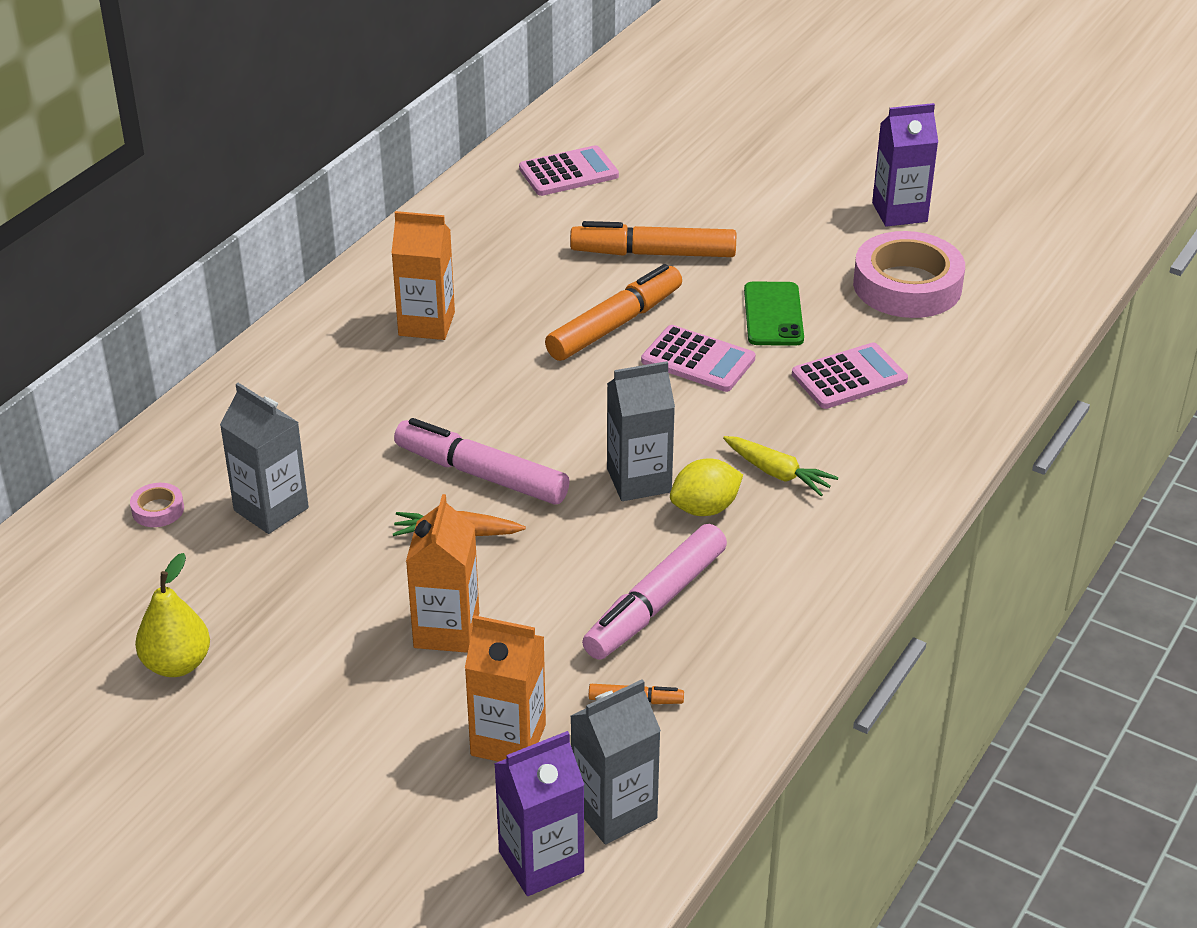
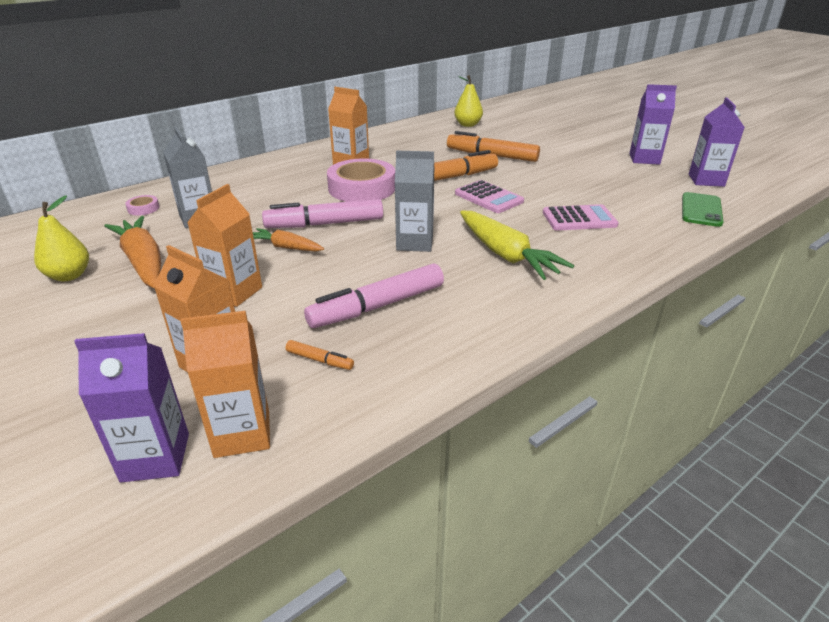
camera: 20 degrees right, 5 degrees down
pink marker [394,418,570,505] -> pink marker turned 60 degrees counterclockwise [262,199,383,228]
pink calculator [519,145,619,196] -> yellow pear [454,75,483,127]
grey carton [571,679,661,844] -> orange carton [180,311,270,458]
yellow lemon [670,458,743,516] -> none
yellow carrot [723,436,839,496] -> yellow carrot [460,211,574,280], size x1.73
green phone [744,282,804,346] -> green phone moved to [682,192,723,227]
pink tape [853,231,965,318] -> pink tape moved to [327,158,395,202]
none -> orange carrot [104,216,161,289]
none -> purple carton [689,97,744,187]

